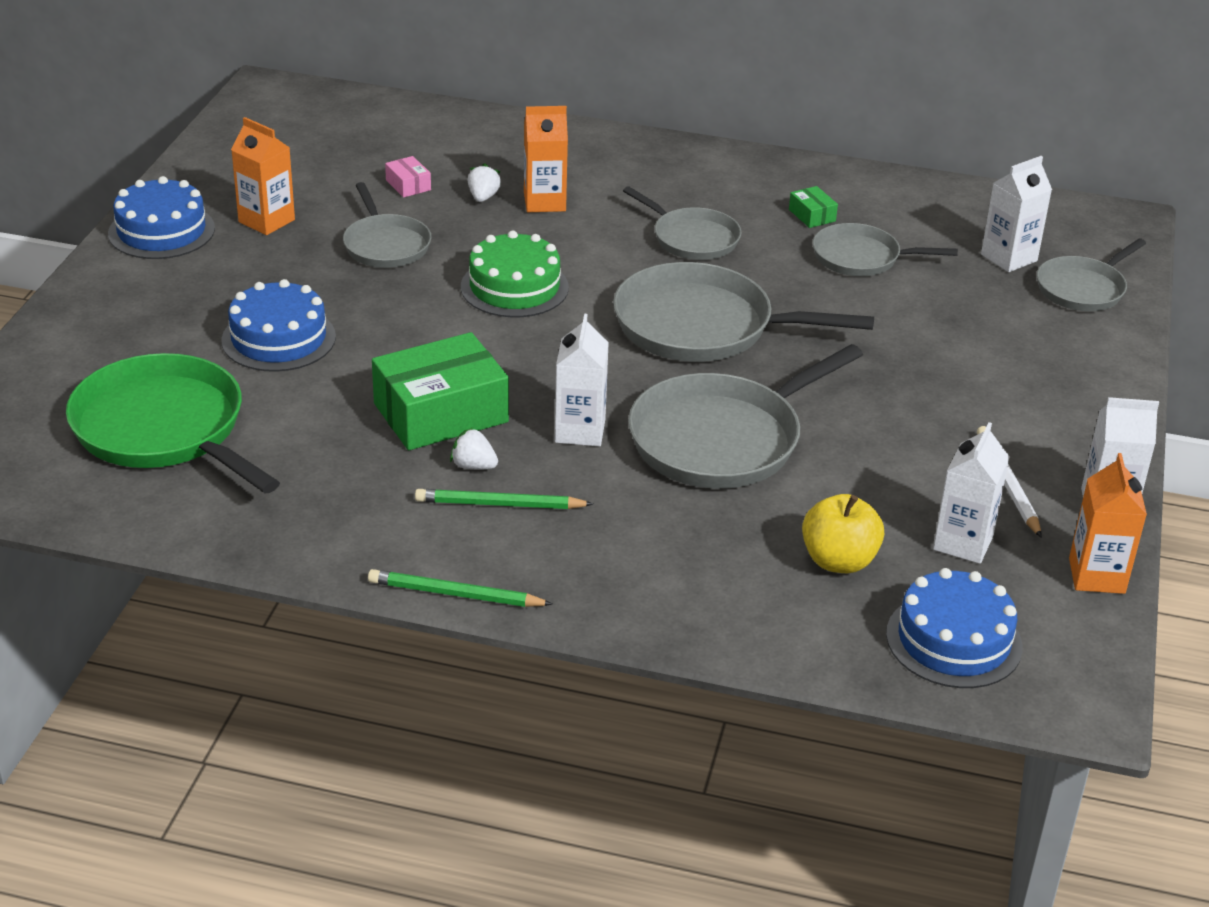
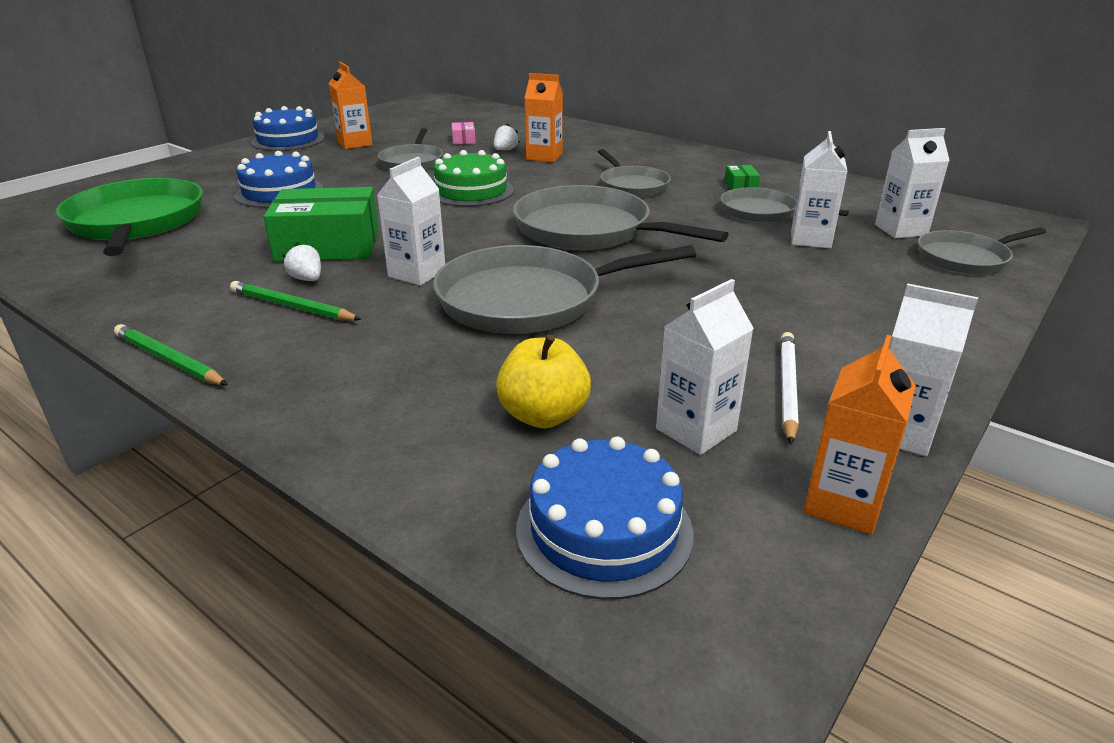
camera: 25 degrees right, 5 degrees down
none -> white carton [791,131,847,248]

